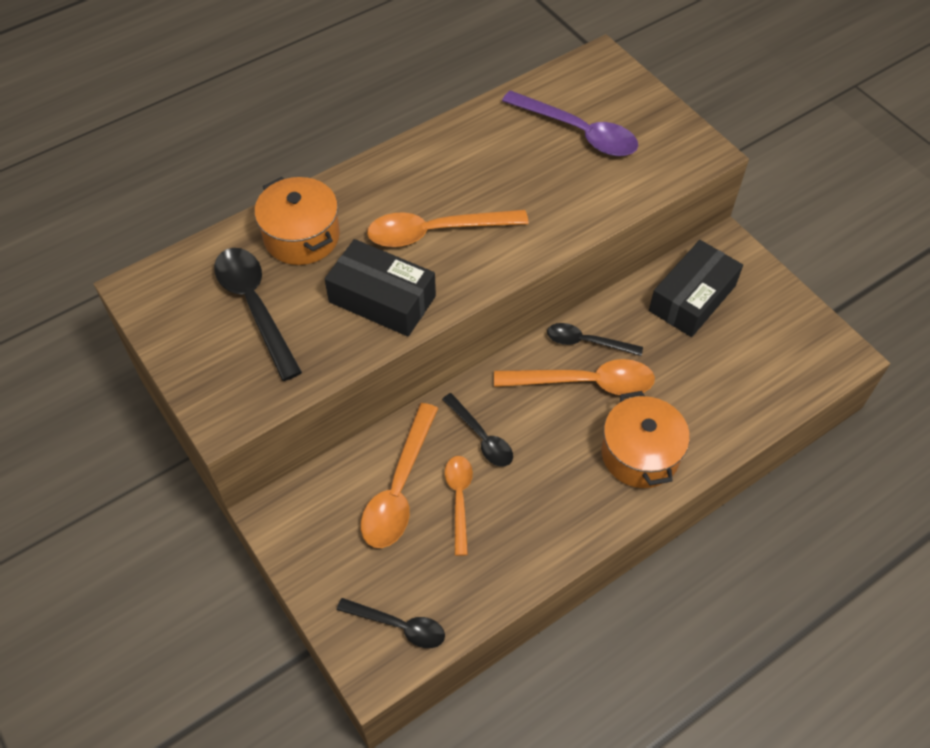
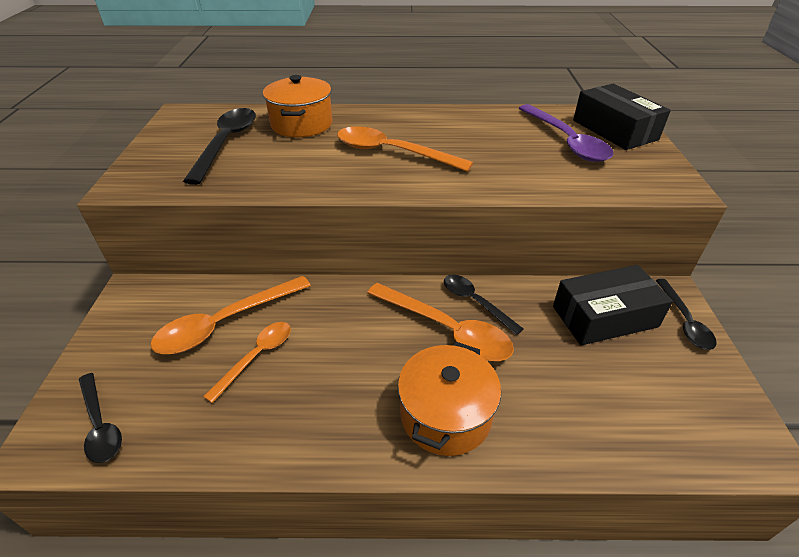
camera: 35 degrees right, 15 degrees down
black box [325,239,436,337] -> black box moved to [573,84,671,150]
black spoon [442,393,513,467] -> black spoon moved to [655,279,717,350]

